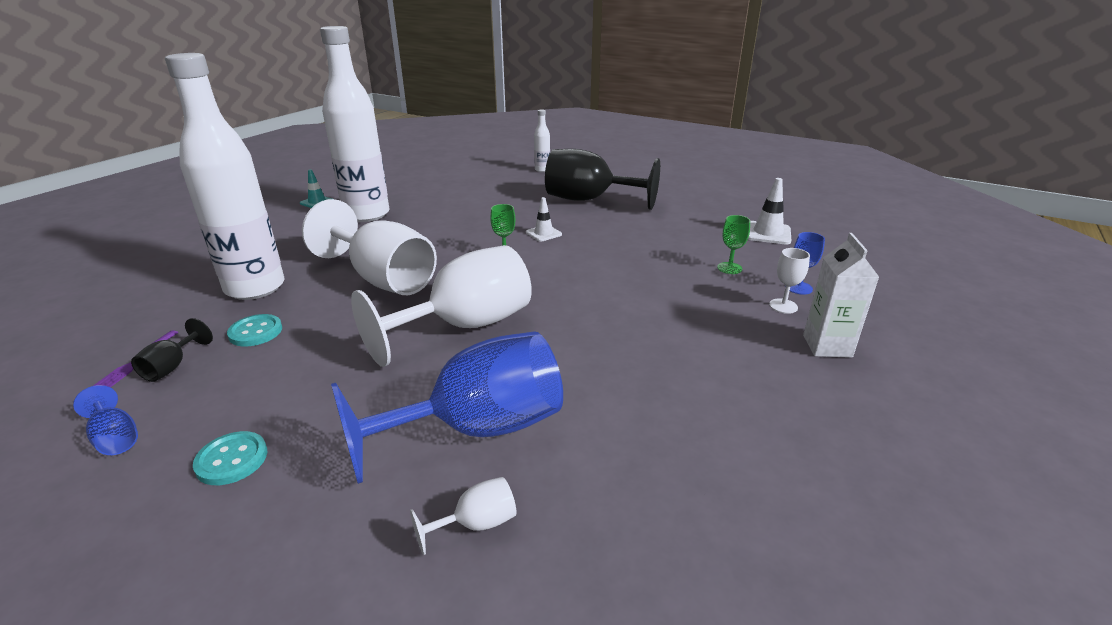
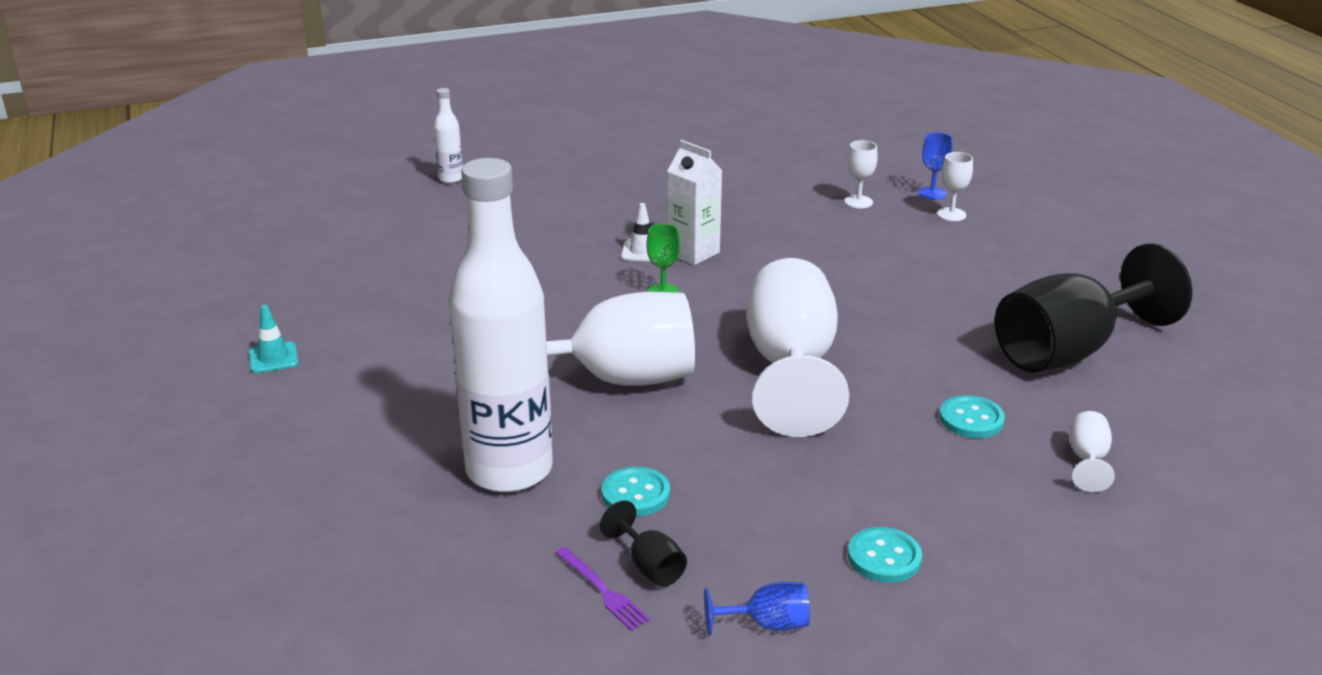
camera: 50 degrees left, 0 degrees up
white bottle [320,26,389,222] -> none
blue goblet [331,331,563,484] -> turquoise button [939,395,1005,438]
black goblet [545,149,660,210] -> black goblet moved to [995,243,1192,373]
green goblet [717,215,750,274] -> white goblet [844,140,878,209]
white traffic cone [748,178,791,244] -> none
white carton [803,233,879,358] -> white carton moved to [667,140,722,265]

